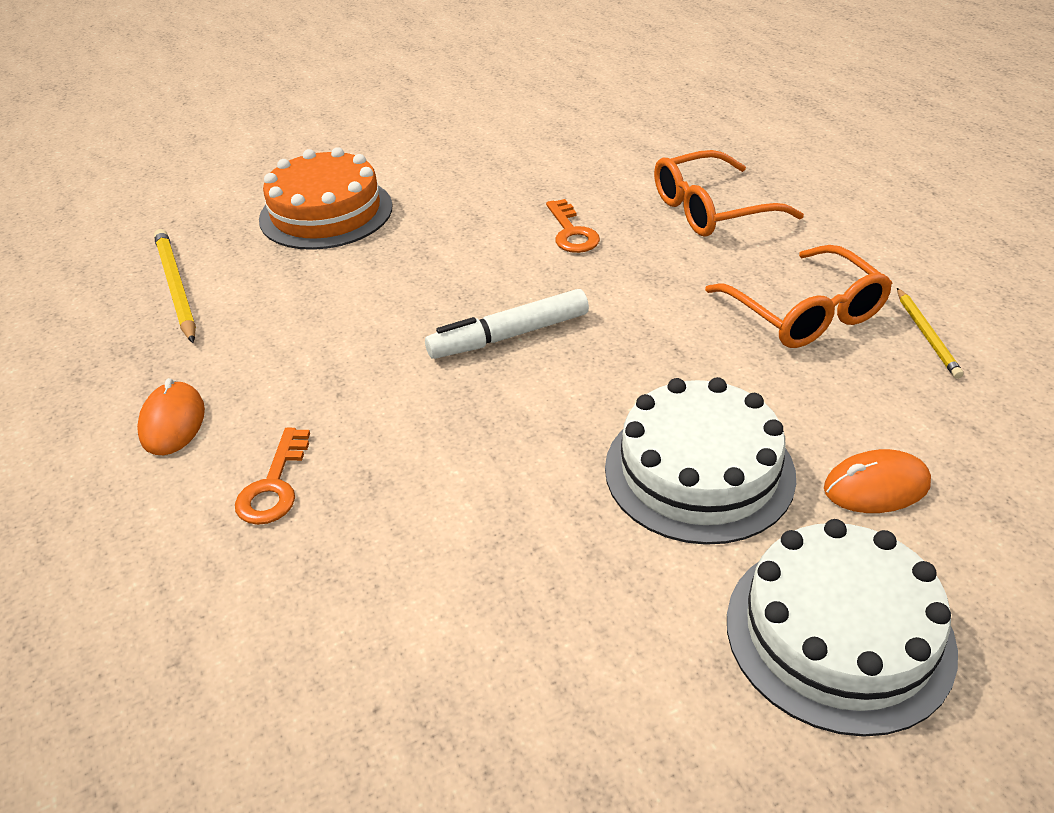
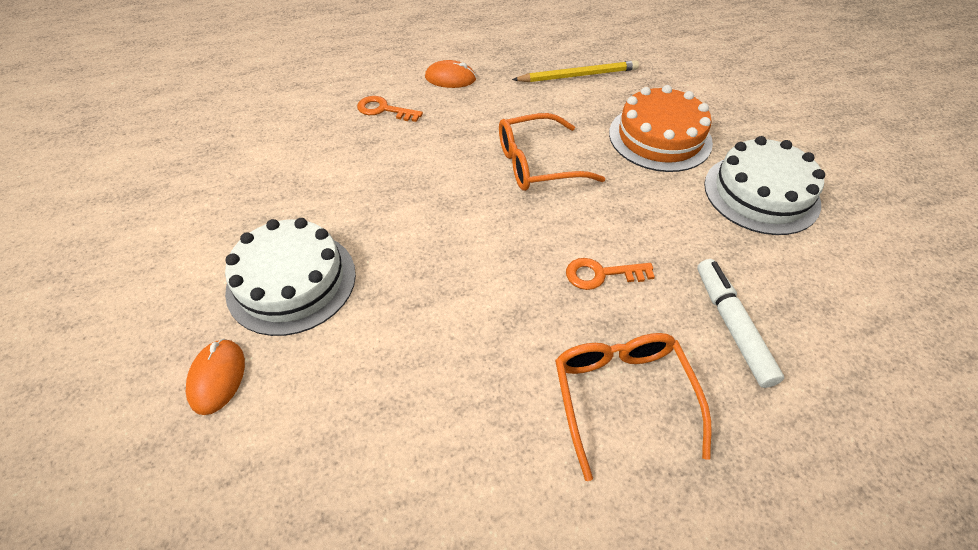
camera: 100 degrees right, 10 degrees up
white marker [425,289,589,359] -> white marker moved to [697,259,784,388]
orange glasses [705,245,892,348] -> orange glasses moved to [499,113,605,191]
white cake [727,519,958,737] -> white cake moved to [704,136,825,235]
yellow pencil [897,288,963,379] -> none

